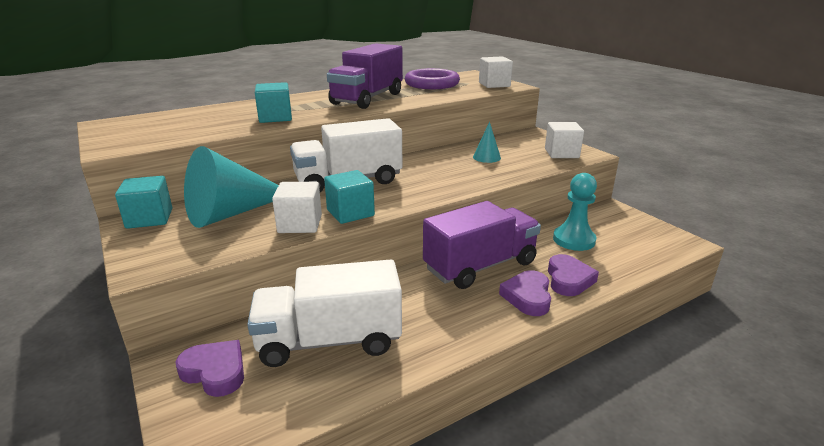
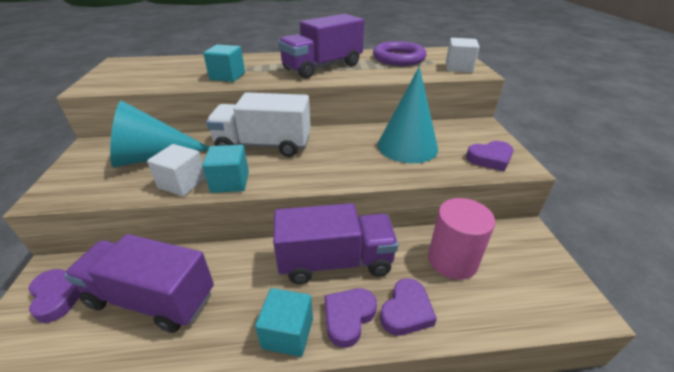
camera: 25 degrees right, 10 degrees up
turquoise cube [115,176,172,229] -> turquoise cube moved to [255,288,313,357]
white truck [247,260,402,367] -> purple truck [64,234,214,333]
turquoise cone [473,122,501,163] -> turquoise cone [378,67,438,163], size x2.17
white cube [545,122,584,158] -> purple heart [466,141,514,171]
turquoise pawn [553,173,597,251] -> pink cylinder [428,198,495,280]

